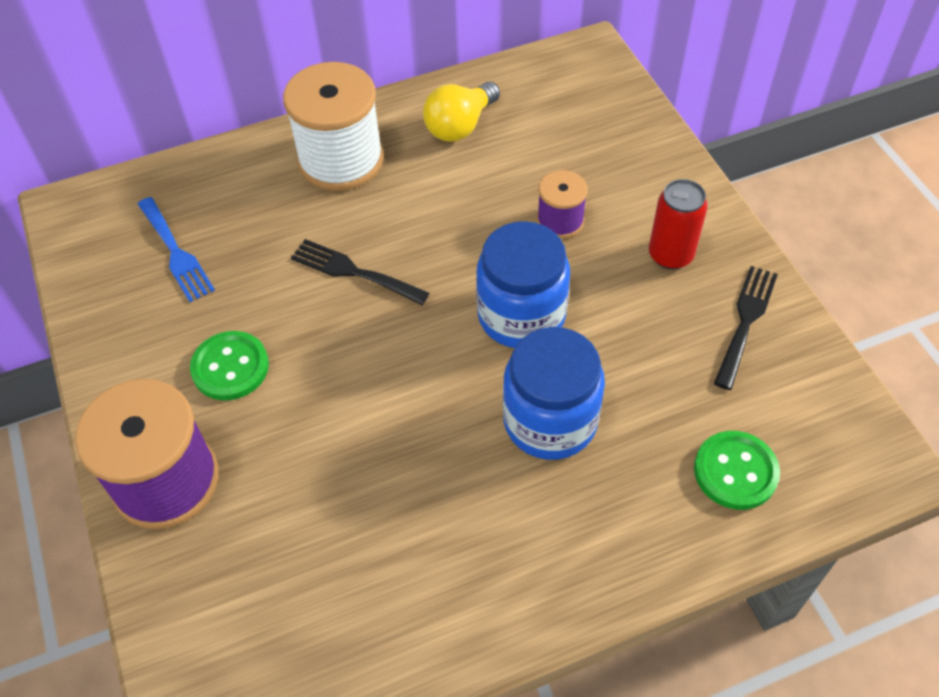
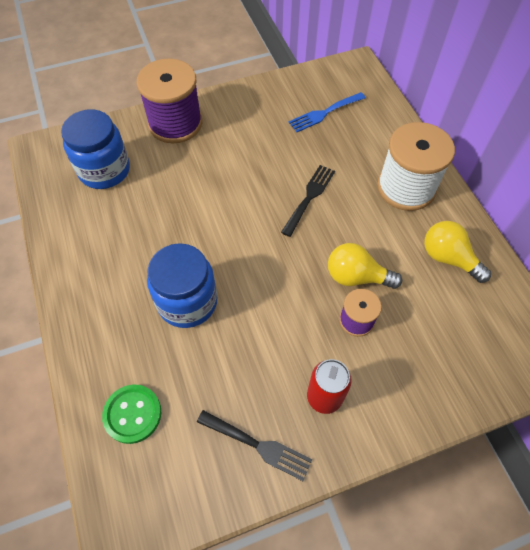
camera: 90 degrees right, 5 degrees up
green button [190,331,269,400] -> none
blue jar [476,221,570,348] -> blue jar moved to [61,109,130,189]
none -> yellow light bulb [328,243,402,289]

